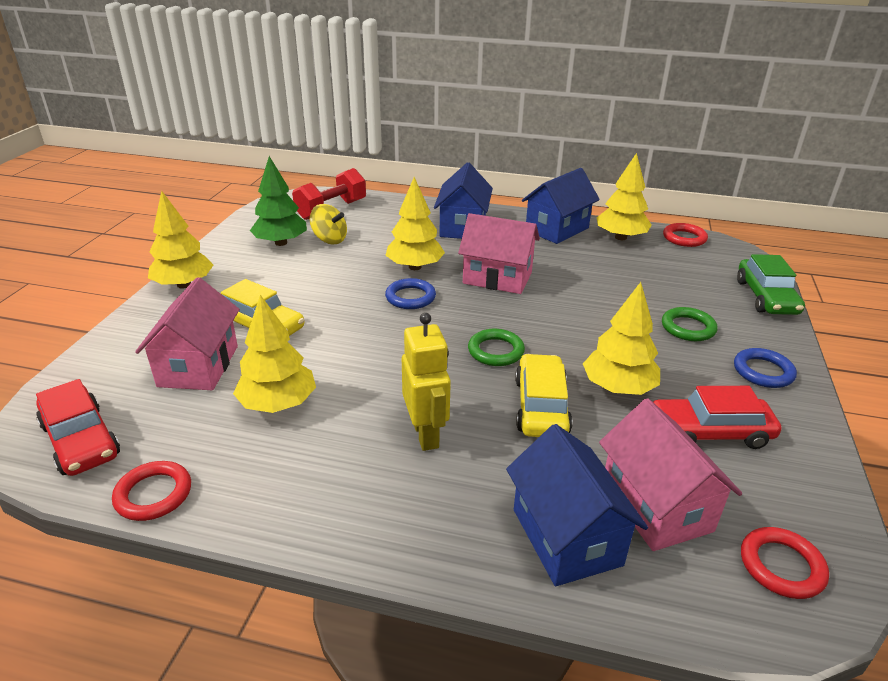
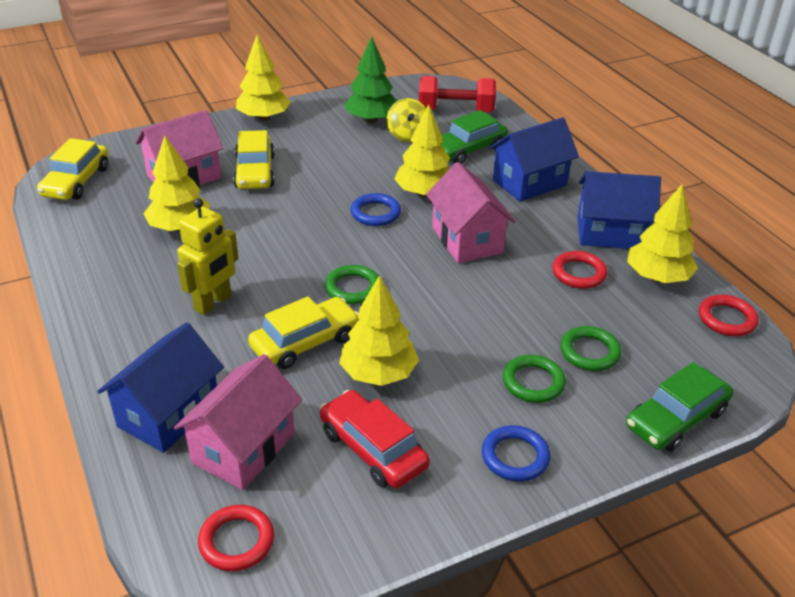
camera: 50 degrees right, 5 degrees up
red car [36,379,120,476] -> yellow car [37,138,109,200]
red ring [112,461,191,521] -> red ring moved to [552,251,608,289]
none -> green car [441,110,508,164]
none -> green ring [560,326,622,371]

